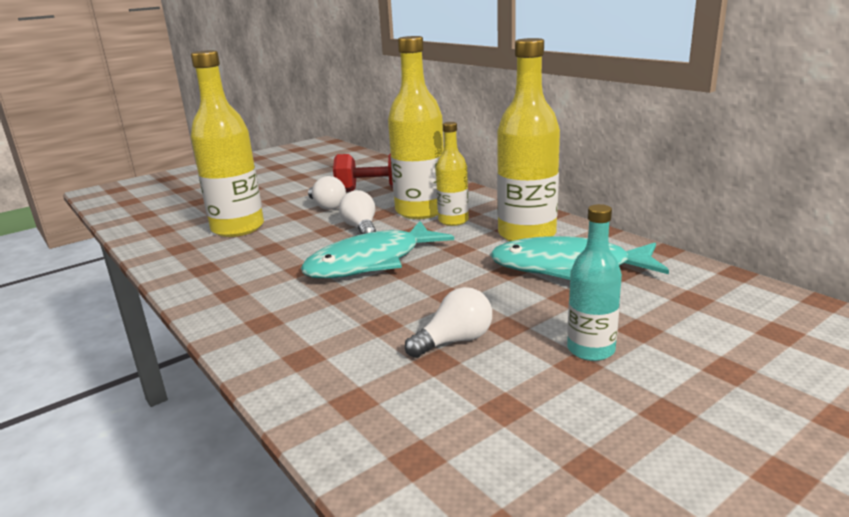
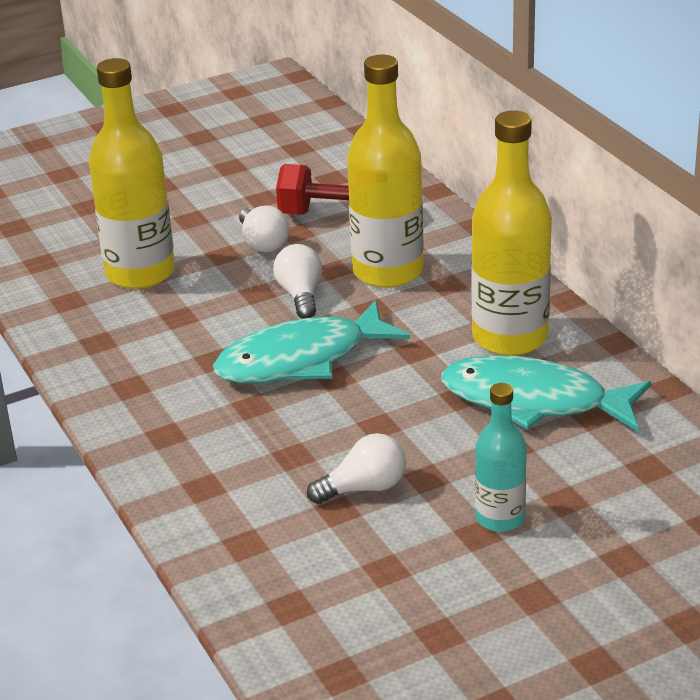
camera: 10 degrees right, 10 degrees up
yellow bottle [436,122,469,226] -> none

